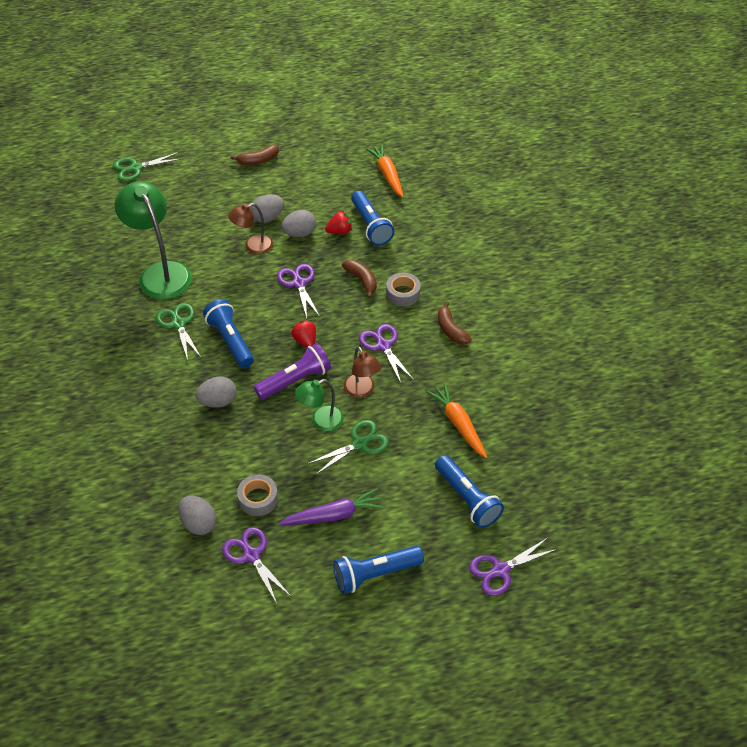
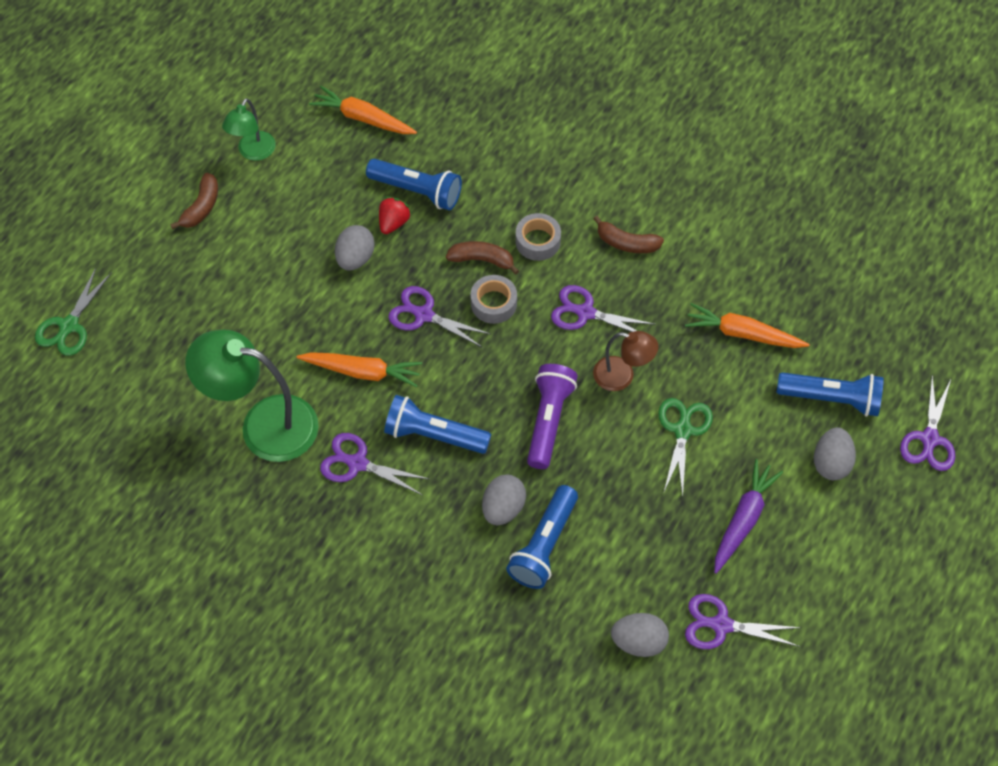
camera: 45 degrees left, 10 degrees up
green scissors [156,303,201,361] -> purple scissors [320,433,429,495]
brown lamp [228,203,273,254] -> none
grey tape [237,474,278,516] -> grey tape moved to [471,275,517,324]
grey egg [250,194,284,223] -> grey egg moved to [814,427,856,480]
red strawberry [291,320,316,348] -> none
green lamp [295,379,344,431] -> green lamp moved to [222,98,276,161]
blue flashlight [333,546,424,594] -> blue flashlight moved to [506,485,578,589]
none -> orange carrot [297,352,422,387]

